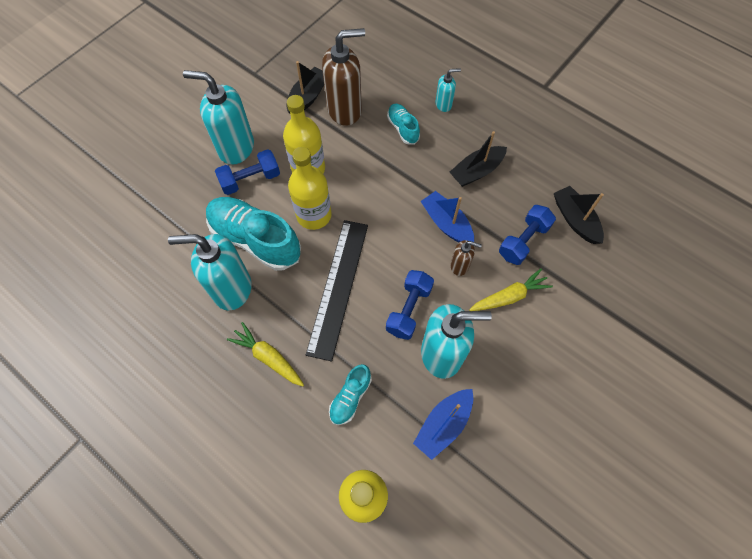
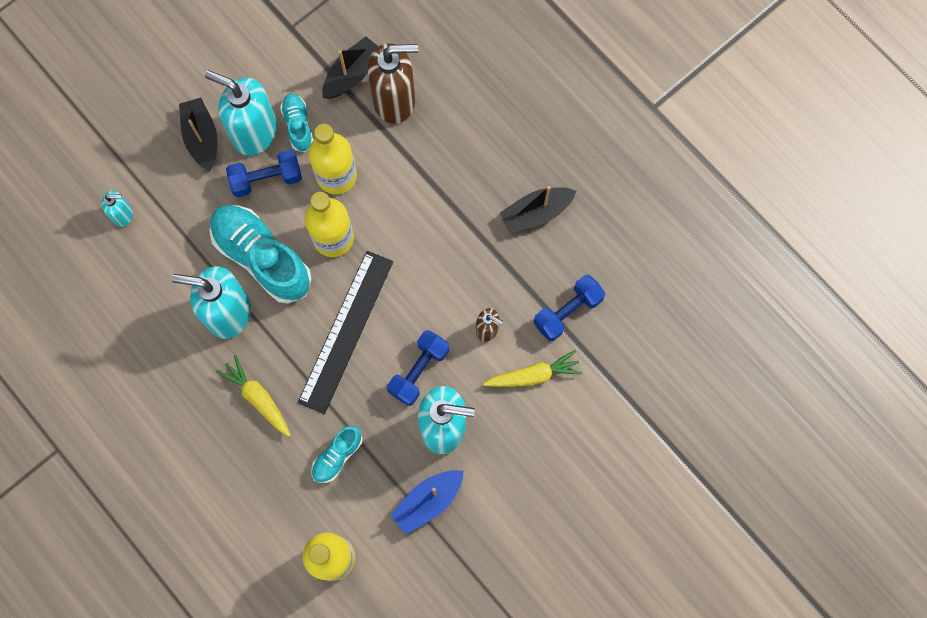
camera: 10 degrees right, 10 degrees up
turquoise shoe [387,104,420,144] -> turquoise shoe moved to [280,94,313,152]
blue boat [421,191,474,243] -> none
turquoise soap dispenser [435,68,461,112] -> turquoise soap dispenser moved to [101,191,133,227]
black boat [554,186,604,244] -> black boat moved to [179,98,218,171]

